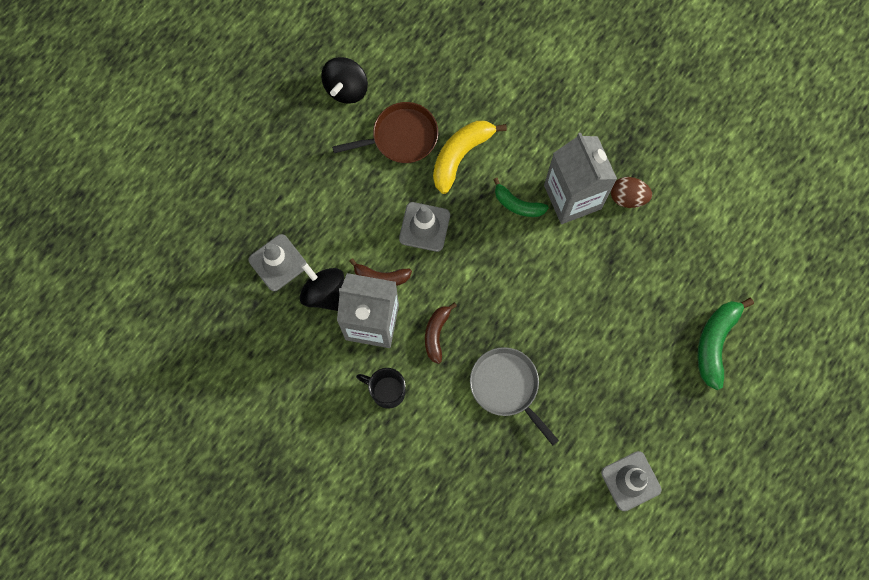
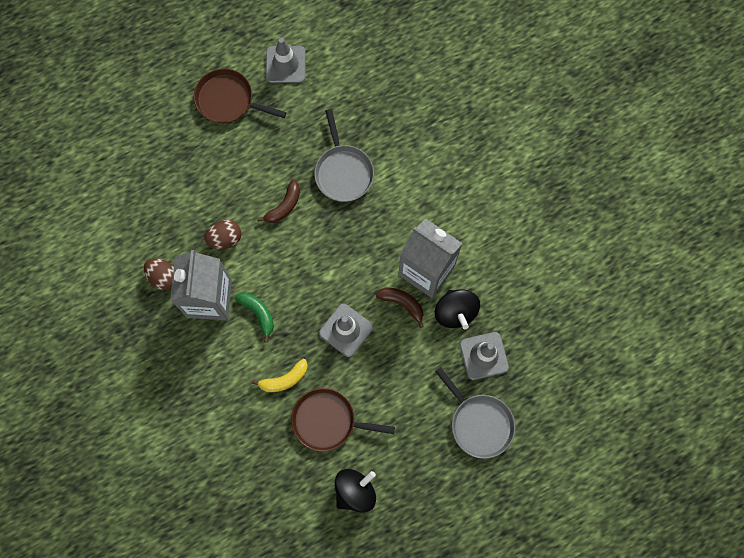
camera: 155 degrees left, 0 degrees up
black mug [356,368,406,409] -> none
brown banana [425,302,457,364] -> brown banana moved to [257,179,300,223]
yellow banana [433,121,507,194] -> yellow banana [251,359,308,392], size x0.64
green banana [698,298,754,390] -> none
none -> brown pan [194,68,287,123]
none -> brown egg [204,220,242,249]
none -> grey pan [435,367,515,459]

